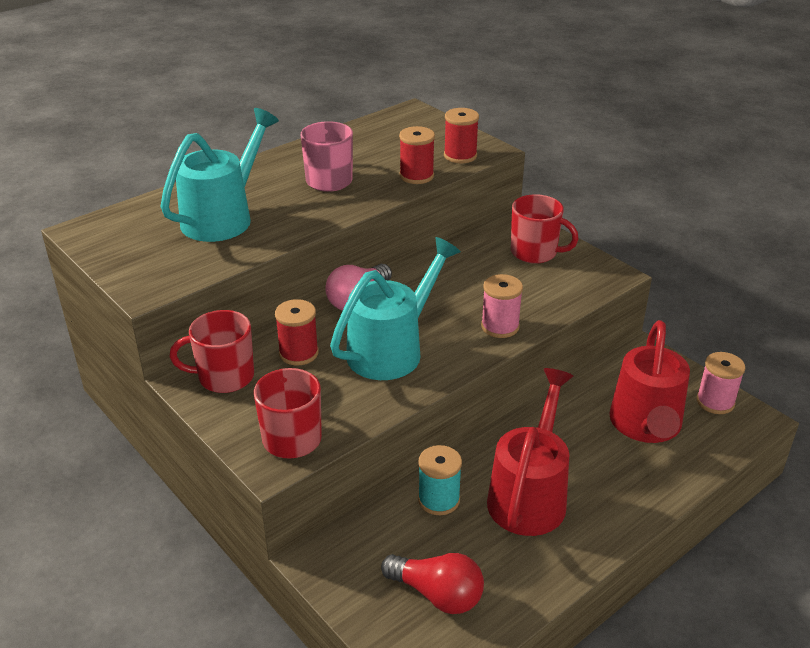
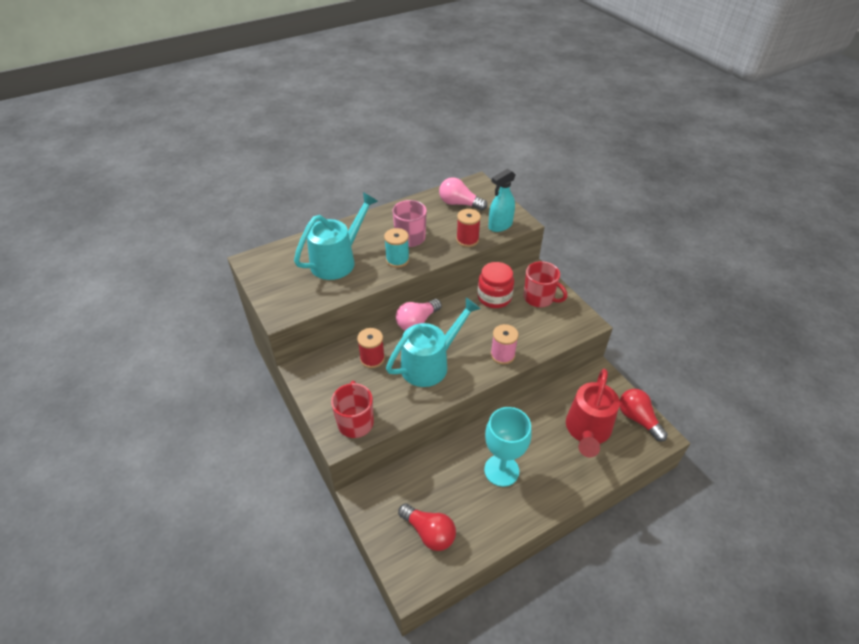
camera: 10 degrees right, 10 degrees up
red mug [170,310,254,393] -> none
turquoise spool [418,445,462,515] -> turquoise spool moved to [384,228,409,268]
red spool [444,108,479,163] -> turquoise spray bottle [488,169,516,232]
red watering can [487,368,573,536] -> turquoise goblet [484,407,532,487]
pink spool [696,352,746,414] -> red light bulb [619,389,668,442]
none -> pink light bulb [439,177,487,211]
none -> red jar [477,262,514,308]

